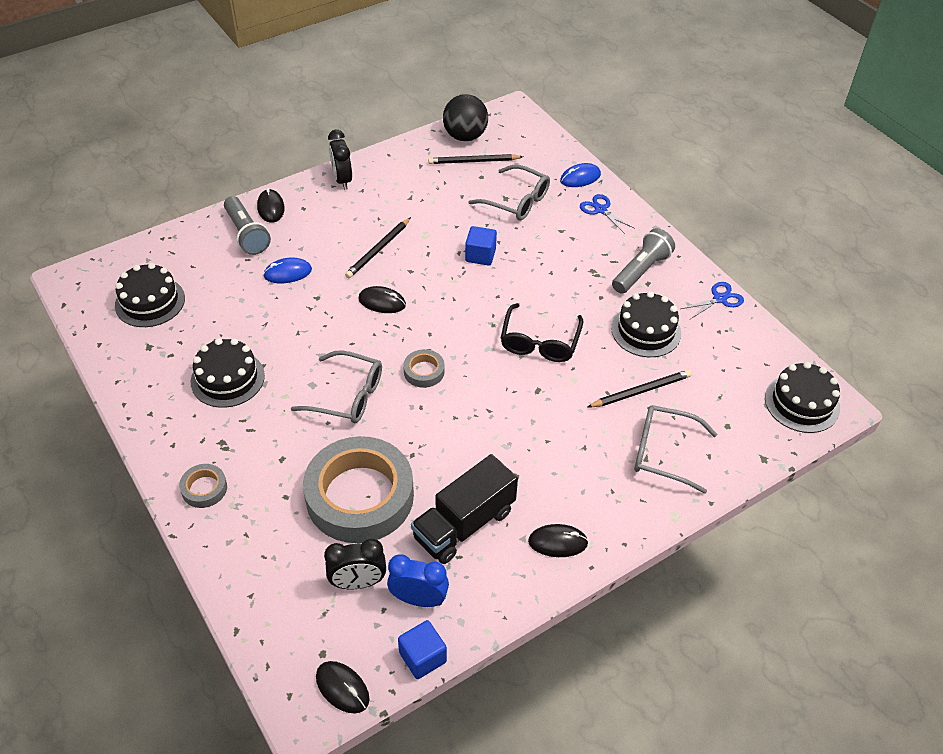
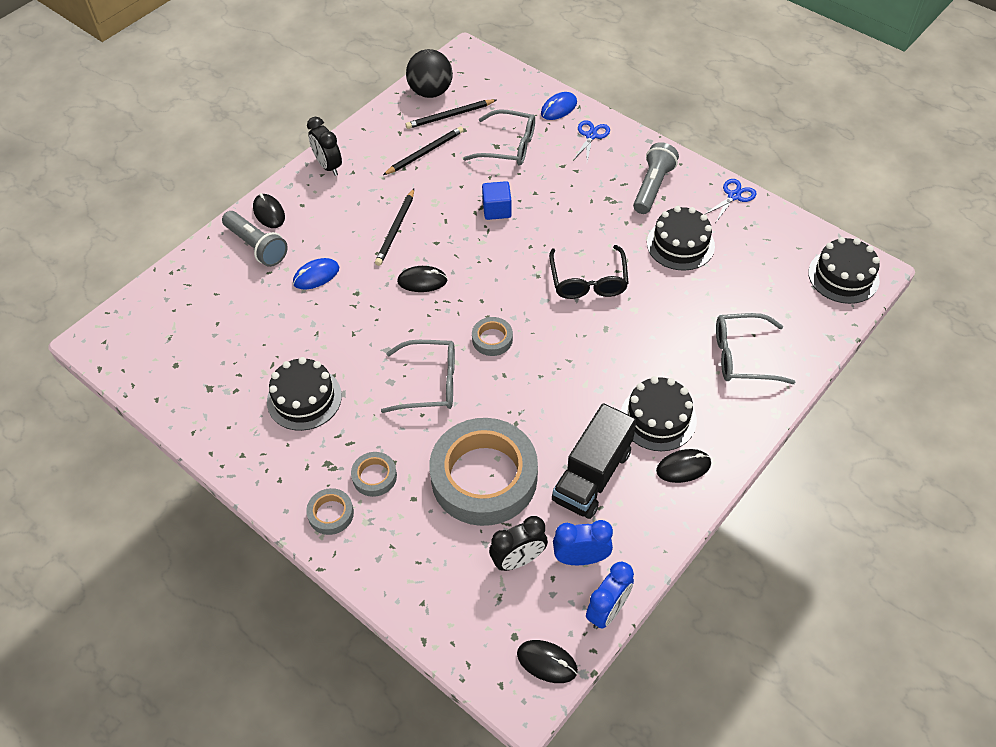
camera: 15 degrees left, 5 degrees up
black cake [115,263,185,327] -> black cake moved to [621,376,697,451]
blue cube [398,620,447,679] -> blue clock [586,562,634,629]
blue scissors [580,194,634,234] -> blue scissors turned 75 degrees clockwise [574,120,610,161]
black pencil [588,370,692,407] -> black pencil moved to [383,126,464,175]
none -> grey tape [351,452,397,497]

